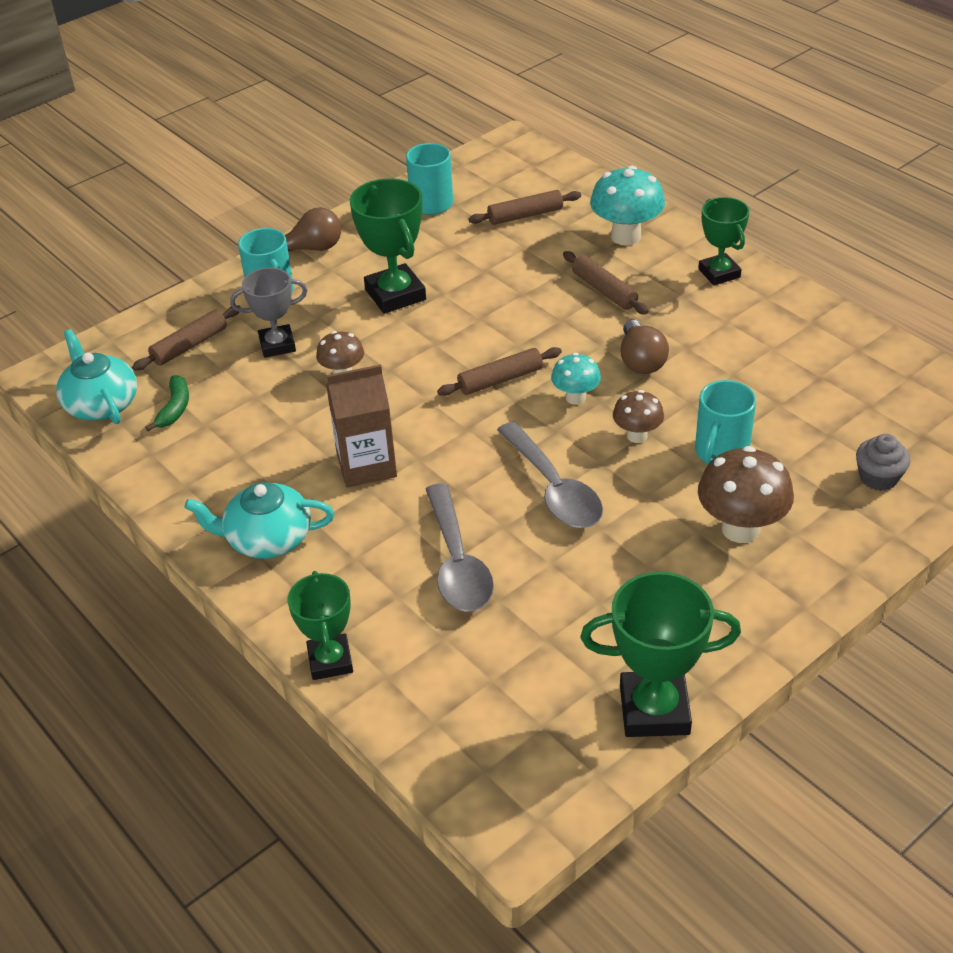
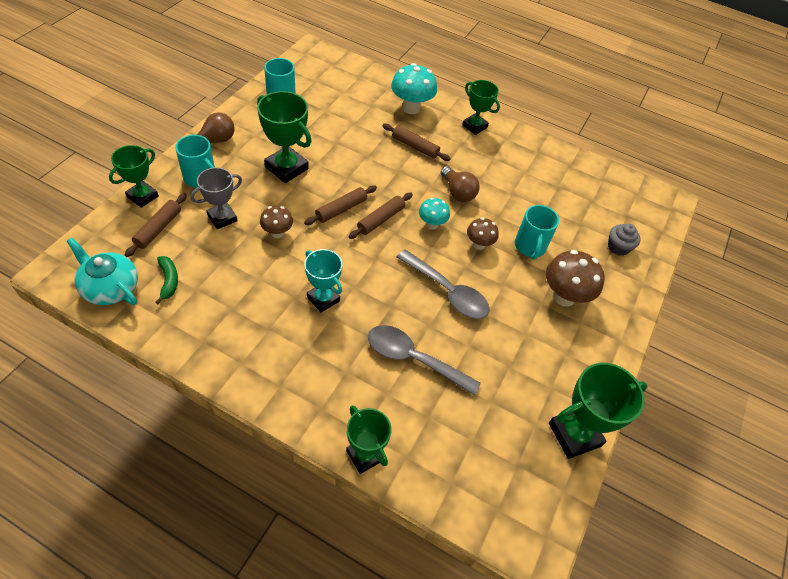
camera: 30 degrees left, 10 degrees up
turquoise teapot [184,482,334,559] -> none
brown carton [326,364,397,487] -> turquoise trophy [304,249,343,313]
grey spoon [426,483,494,611] -> grey spoon turned 150 degrees clockwise [368,325,481,396]
brown rolling pin [468,190,581,225] -> brown rolling pin moved to [304,185,377,225]
none -> green trophy [109,145,159,208]

